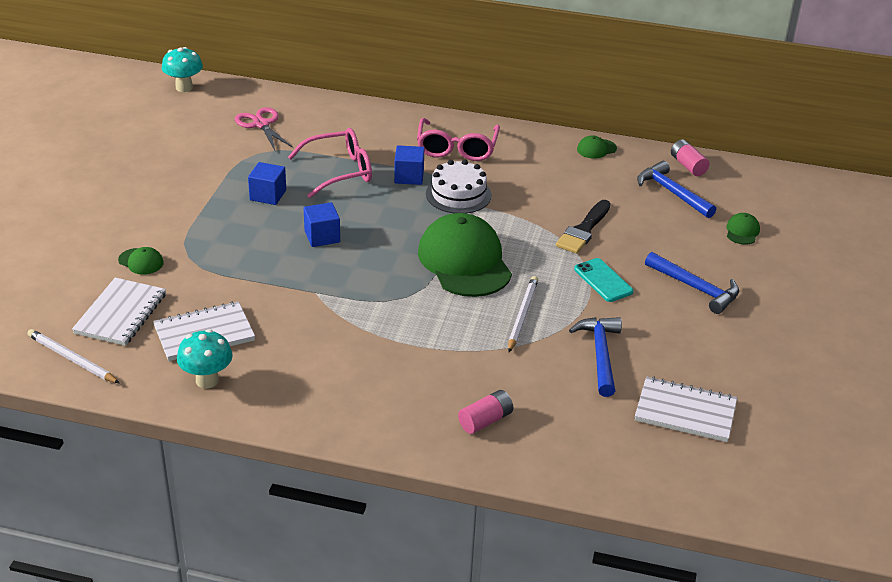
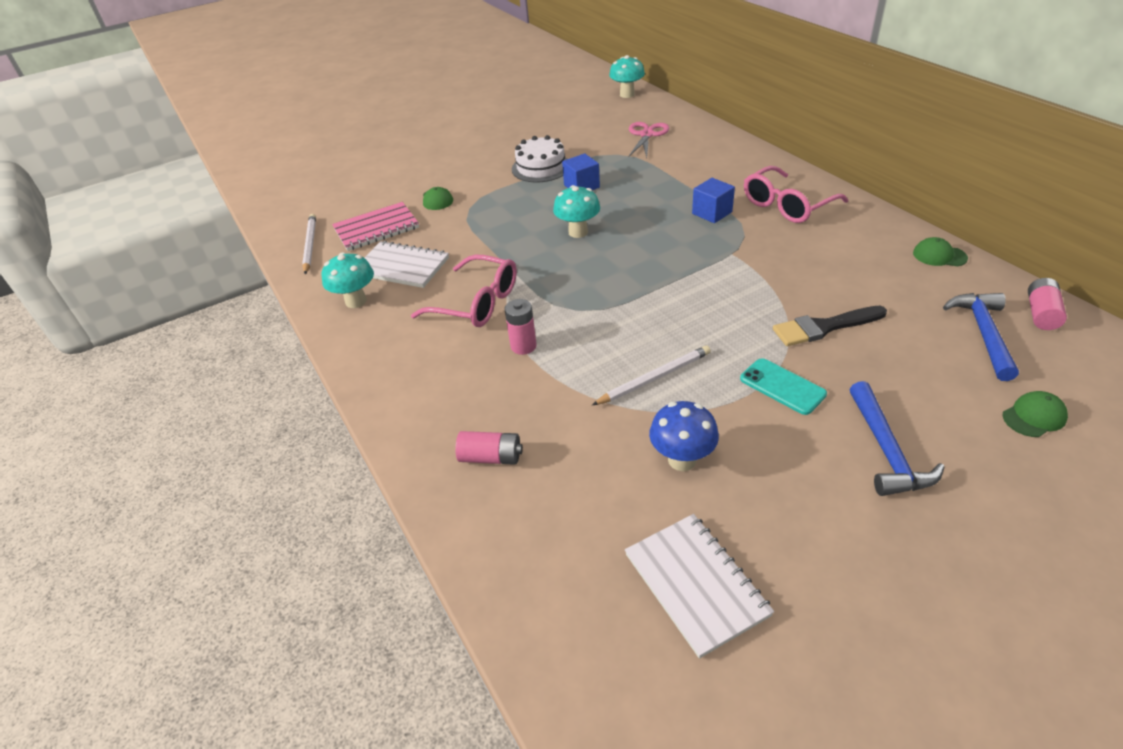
camera: 50 degrees right, 5 degrees up
white notebook [72,278,166,346] -> pink notebook [332,202,419,251]
pink glasses [288,128,372,198] -> pink glasses moved to [411,254,517,327]
blue cube [304,202,340,247] -> turquoise mushroom [553,185,600,238]
green cap [418,213,512,297] -> none
white cake [426,160,492,214] -> white cake moved to [512,135,567,182]
blue hammer [569,317,622,397] -> blue mushroom [649,401,719,471]
turquoise phone [574,258,633,302] -> turquoise phone turned 60 degrees counterclockwise [740,358,827,415]
none -> pink battery [505,299,537,355]

